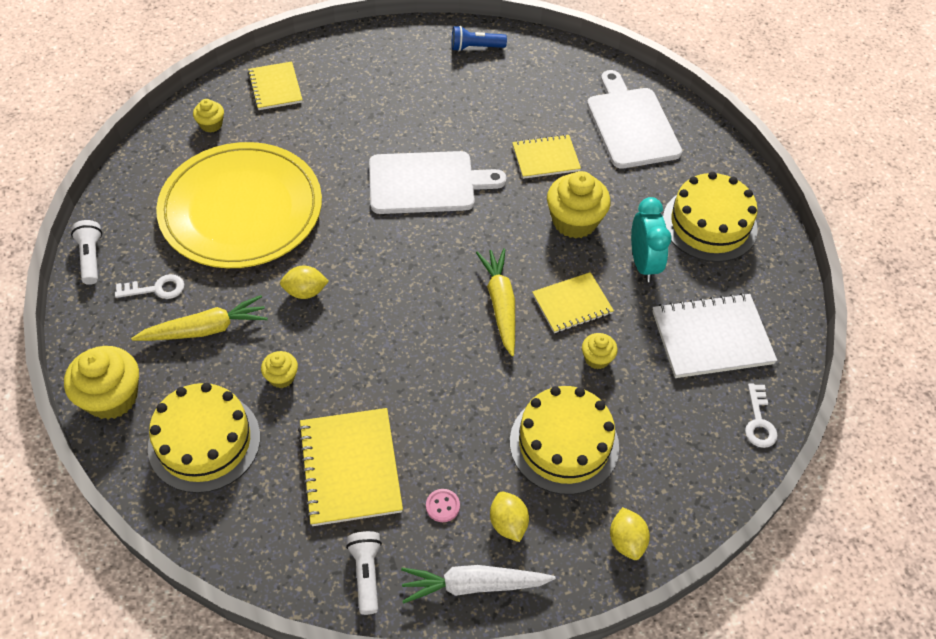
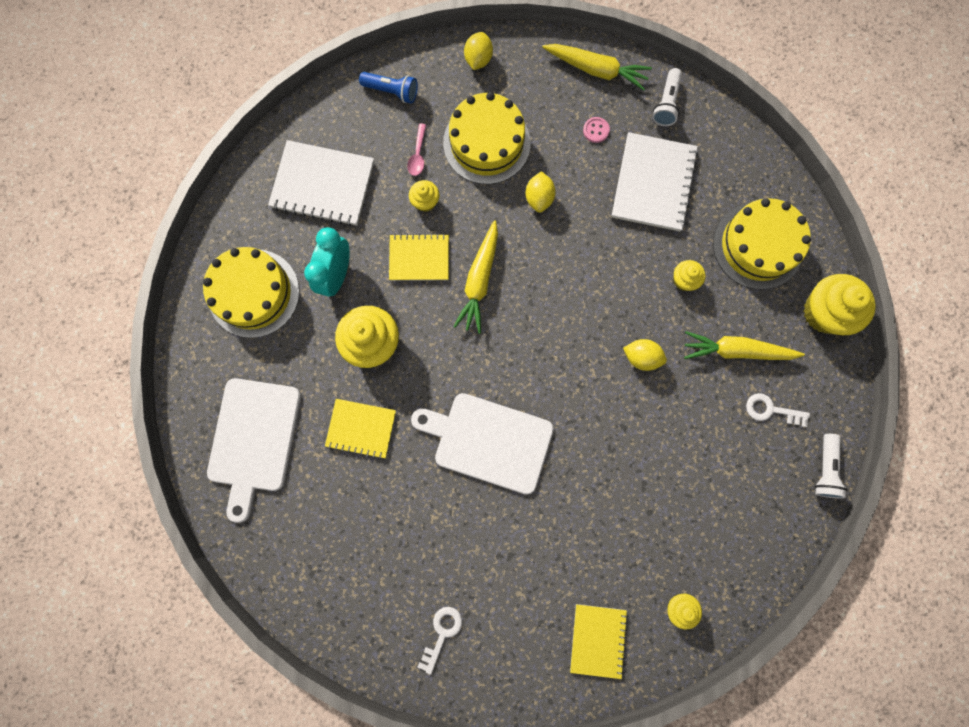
camera: 155 degrees left, 25 degrees up
yellow plate [156,142,322,268] -> none
yellow notebook [298,408,403,526] -> white notebook [611,132,698,232]
white carrot [401,565,556,604] -> yellow carrot [542,44,652,91]
blue flashlight [452,26,507,51] -> blue flashlight moved to [359,72,418,104]
yellow lemon [490,492,529,542] -> yellow lemon moved to [525,171,556,213]
white key [745,383,778,448] -> white key moved to [418,607,462,675]
none -> pink spoon [407,124,426,176]

